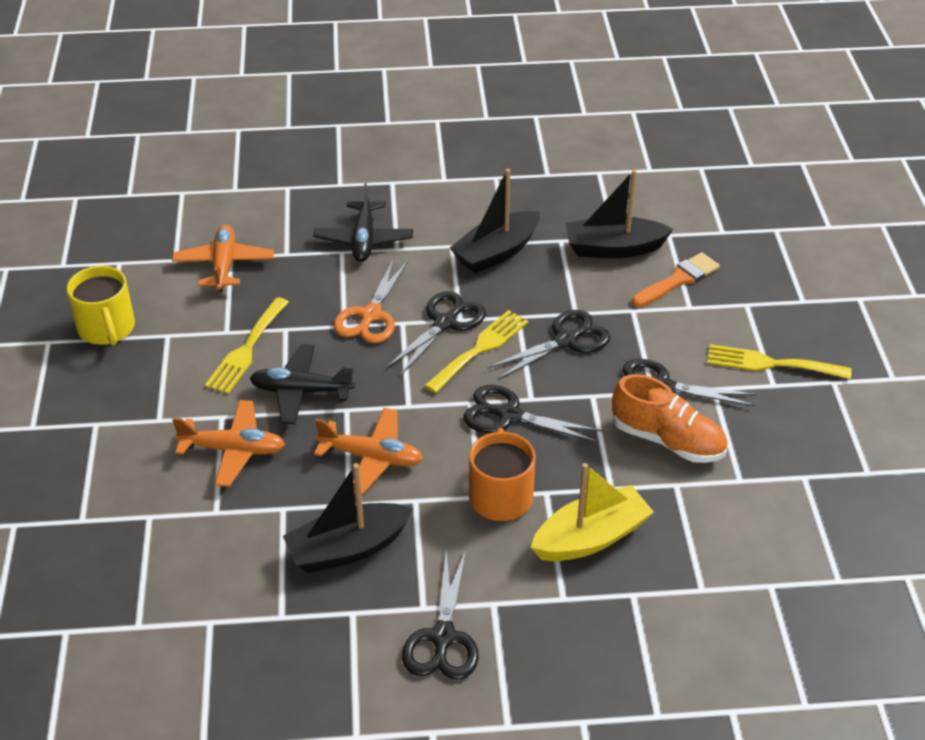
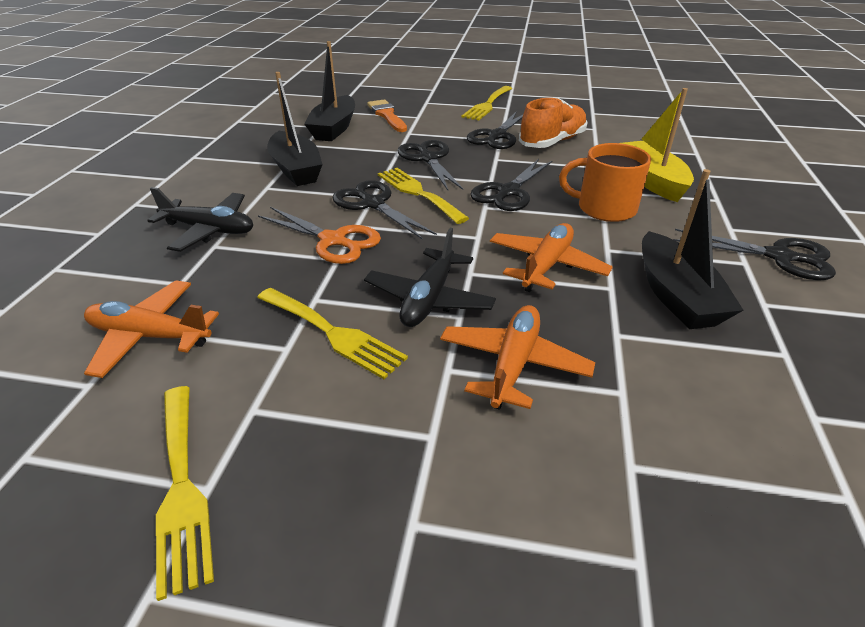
camera: 75 degrees left, 5 degrees down
yellow mug [67,266,135,345] -> yellow fork [156,386,214,601]

